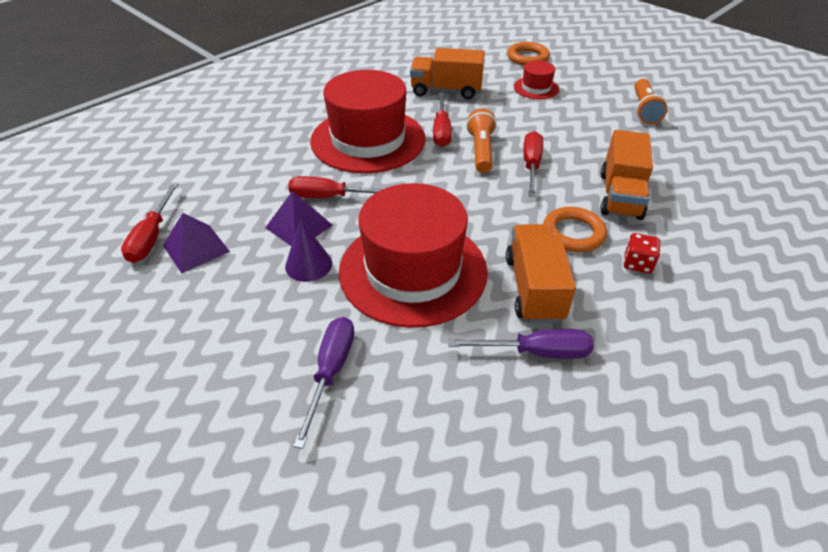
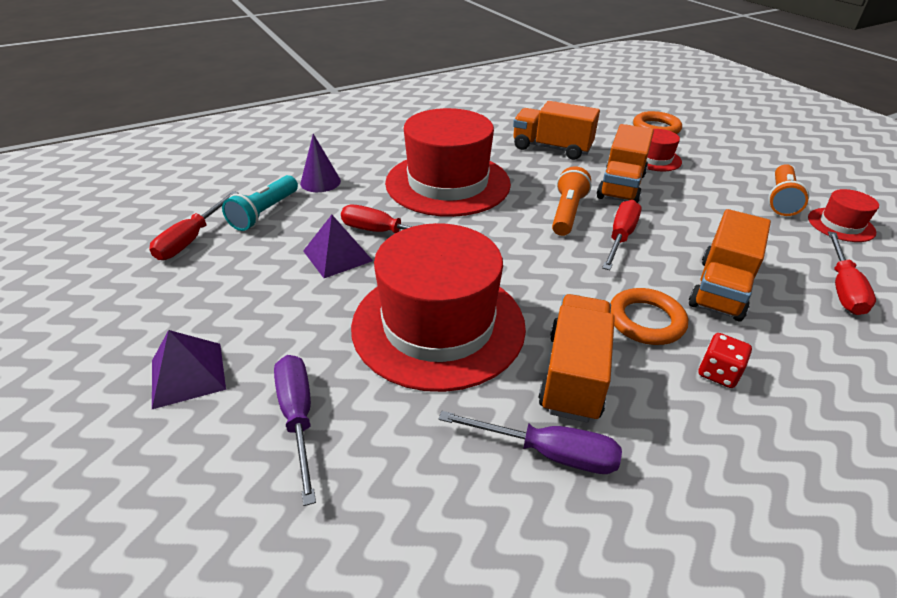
camera: 15 degrees right, 5 degrees down
purple pyramid [163,213,230,273] -> purple pyramid moved to [152,330,226,409]
purple cone [285,219,332,282] -> purple cone moved to [300,134,341,192]
purple screwdriver [293,317,354,449] -> purple screwdriver turned 45 degrees counterclockwise [274,355,316,506]
red screwdriver [433,93,452,147] -> red screwdriver moved to [828,231,876,315]
none -> turquoise flashlight [222,175,298,231]
none -> orange truck [597,124,654,203]
none -> red hat [808,189,879,242]

